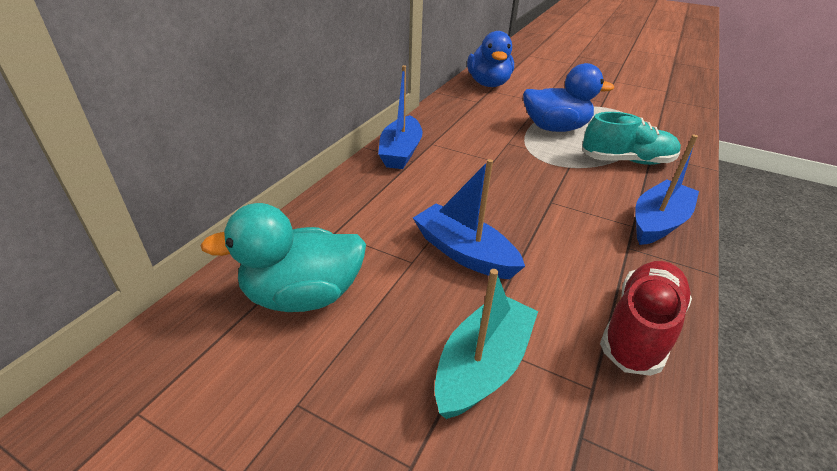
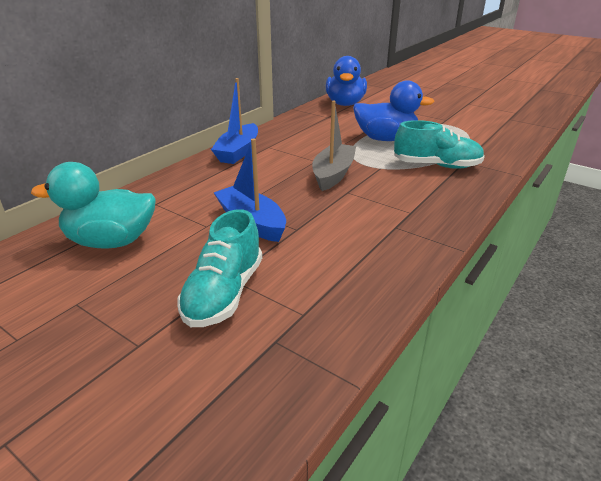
camera: 10 degrees right, 5 degrees down
turquoise boat [435,269,538,419] -> turquoise shoe [177,209,262,327]
red shoe [600,261,692,376] -> none
blue boat [635,135,699,245] -> none
none -> grey boat [312,101,356,191]

